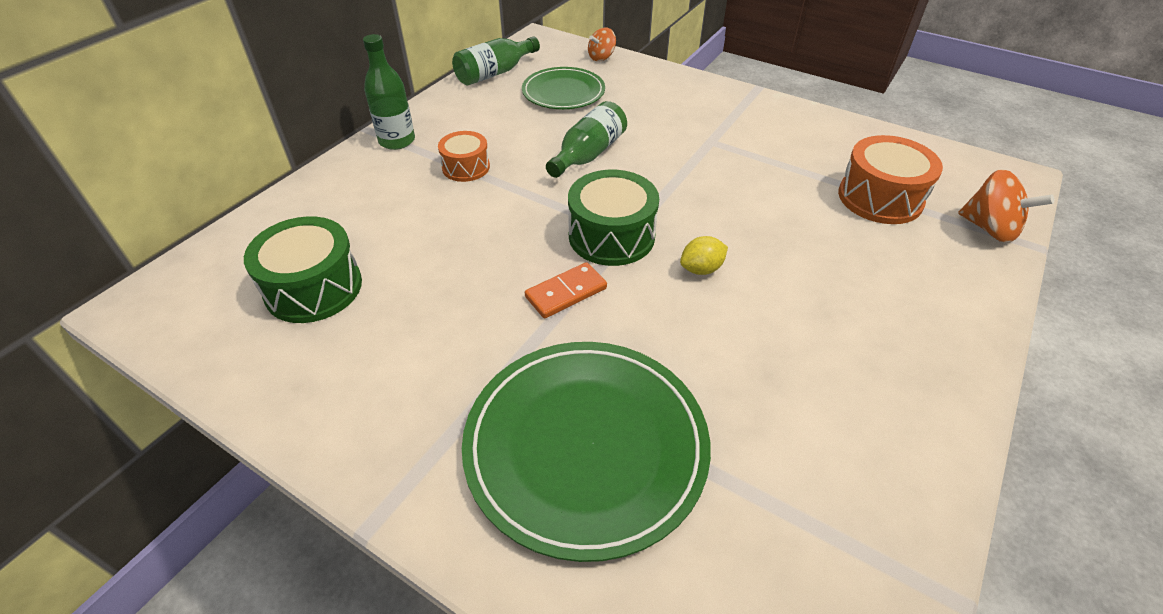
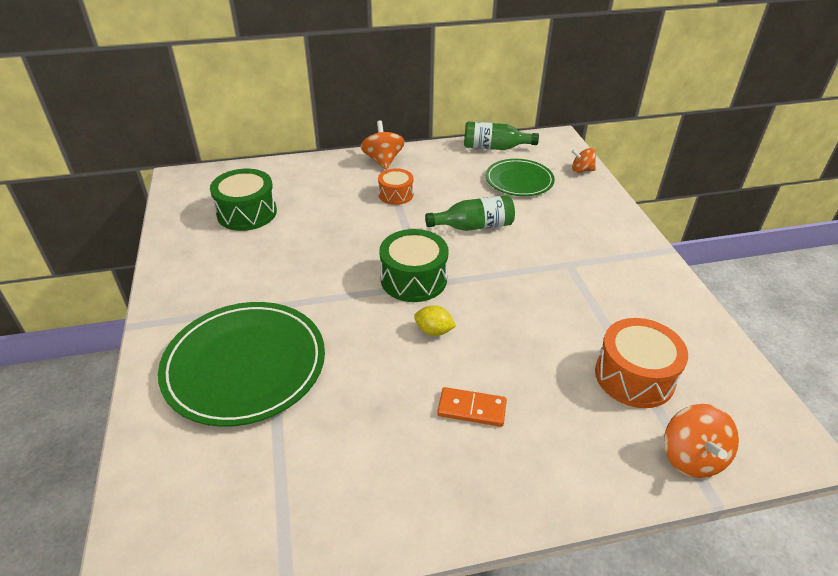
camera: 45 degrees right, 5 degrees down
green bottle [363,34,415,150] -> orange spinning top [360,121,405,170]
orange domino [525,262,607,318] -> orange domino moved to [437,387,507,427]

